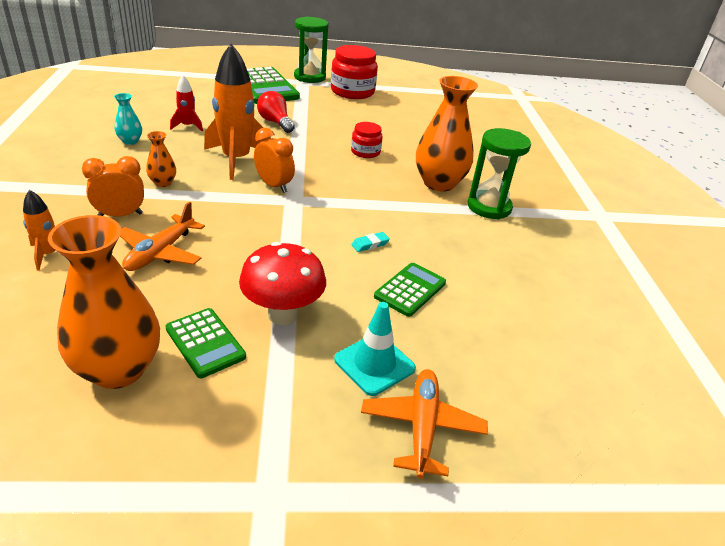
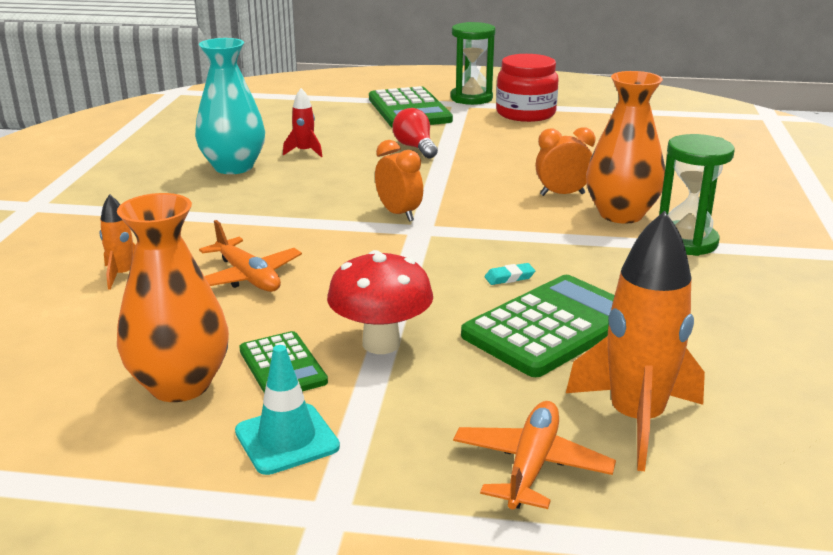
camera: 15 degrees right, 10 degrees down
orange clock [82,156,144,217] -> orange clock moved to [536,127,595,196]
turquoise vase [114,93,142,145] -> turquoise vase [195,38,265,174], size x2.15
orange plane [120,202,205,271] -> orange plane turned 75 degrees counterclockwise [199,220,302,292]
orange vase [146,131,176,187] -> none
orange rocket [204,44,271,180] -> orange rocket moved to [566,211,705,471]
turquoise traffic cone [334,302,416,396] -> turquoise traffic cone moved to [235,345,340,475]
red jar [351,122,382,158] -> none
green calculator [374,263,446,317] -> green calculator [461,275,615,377], size x1.78

